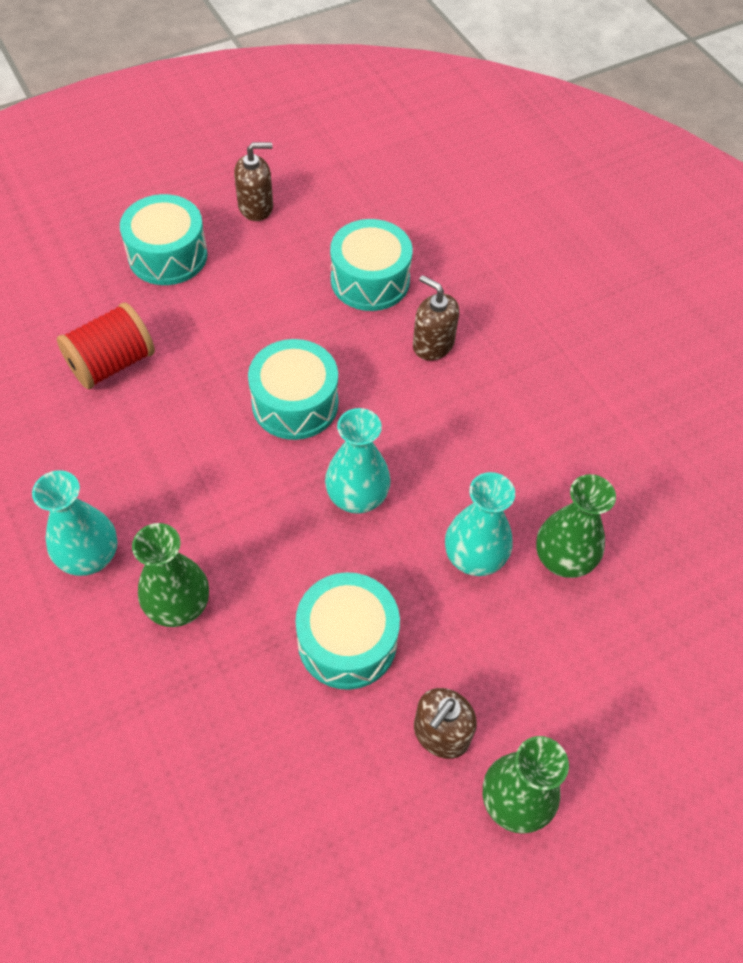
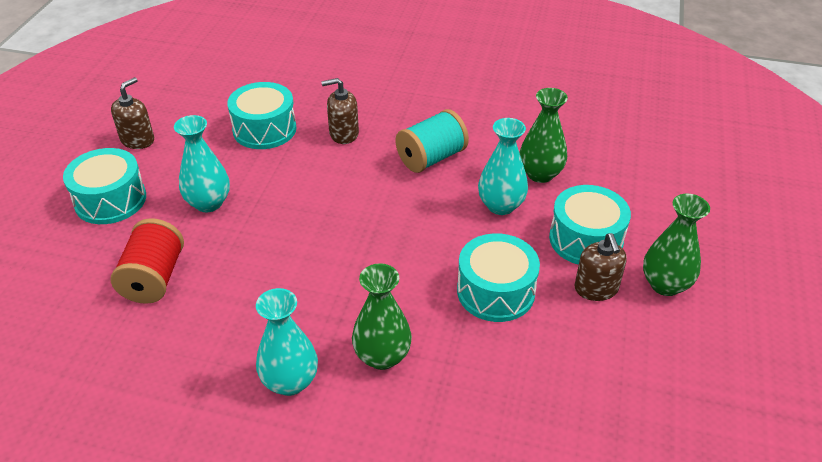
camera: 45 degrees left, 15 degrees down
turquoise drum [248,339,338,440] -> turquoise drum moved to [549,185,631,265]
turquoise vase [325,408,391,514] -> turquoise vase moved to [174,115,230,212]
none -> turquoise spool [396,109,469,173]

